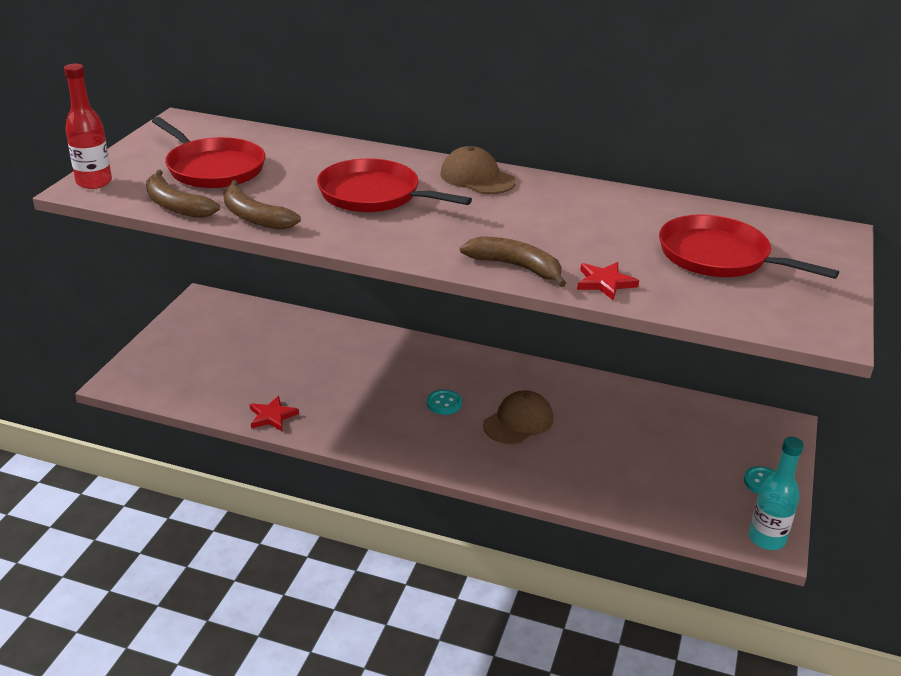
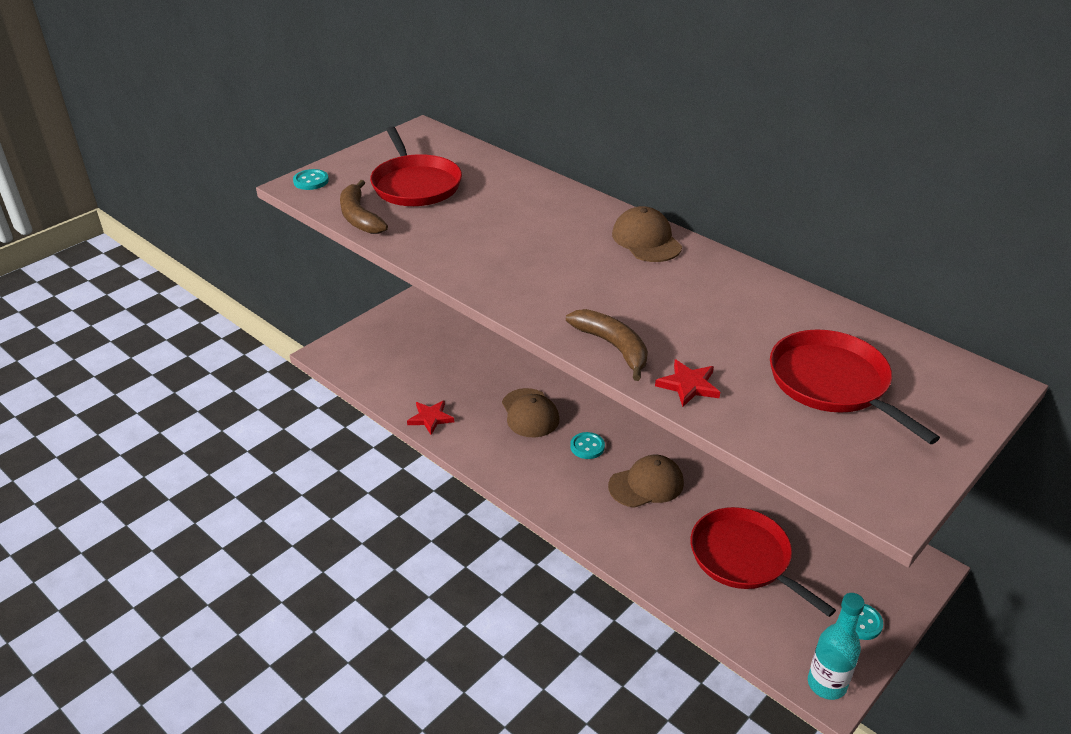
camera: 25 degrees right, 5 degrees up
red bottle [64,64,112,189] -> turquoise button [293,169,329,190]
brown banana [223,180,301,230] -> none
red pan [317,158,472,212] -> red pan moved to [690,507,836,617]
none -> brown cap [502,388,559,437]

